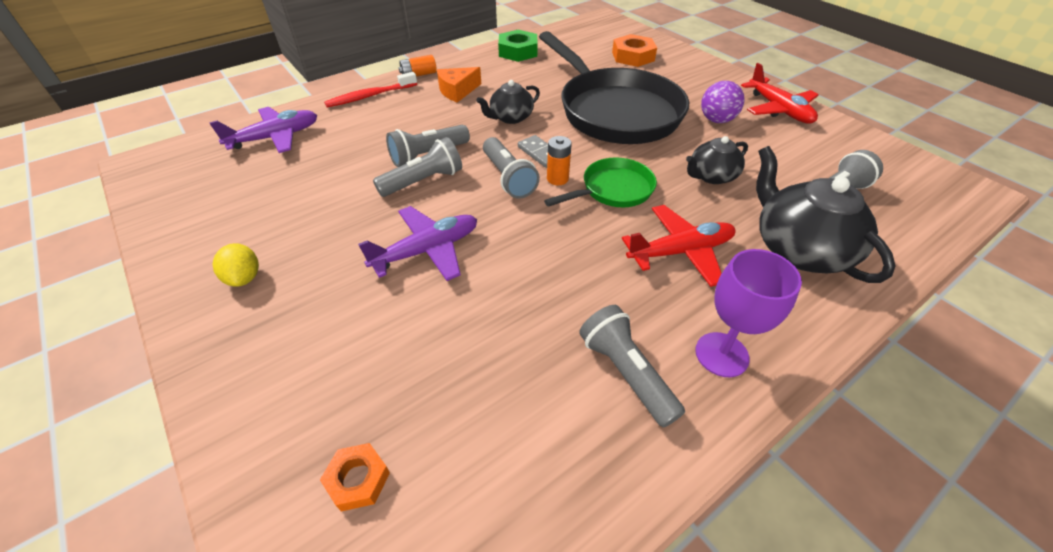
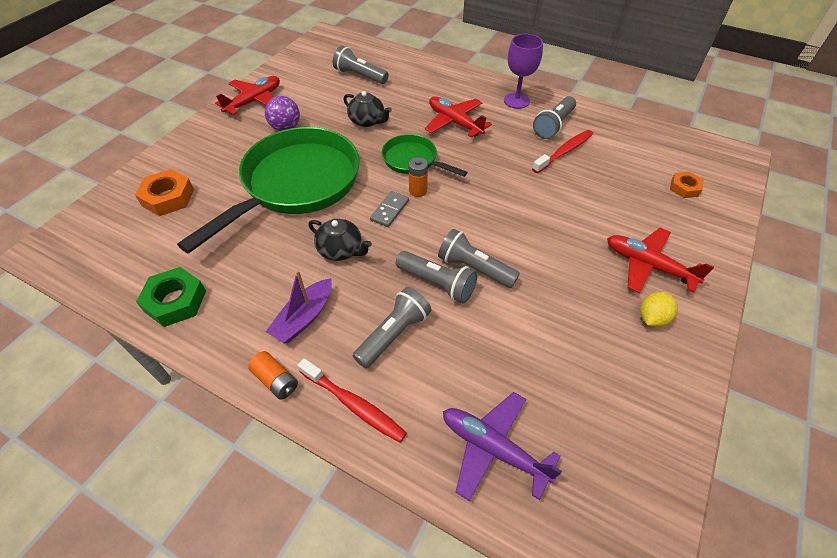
camera: 115 degrees left, 5 degrees up
purple plane [358,206,477,281] -> none
orange cheese [437,67,481,103] -> purple boat [266,270,332,343]
grey flashlight [483,137,540,199] -> grey flashlight moved to [353,287,431,368]
black pan [539,31,689,144] -> green pan [177,127,360,254]
black teapot [756,146,895,283] -> none
none -> red toothbrush [532,130,593,173]
none -> red plane [607,228,714,293]

